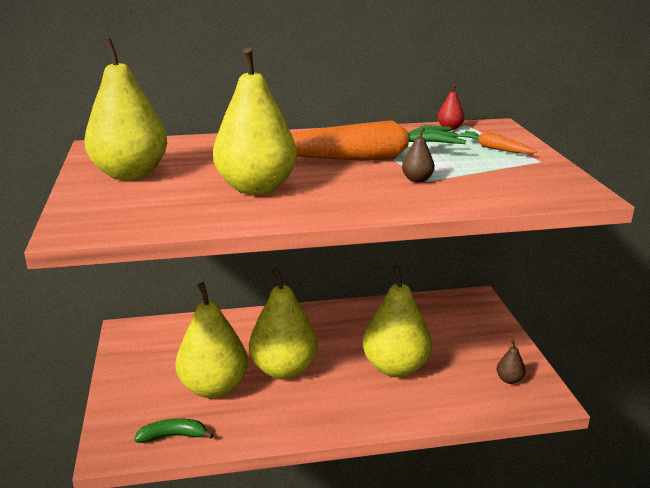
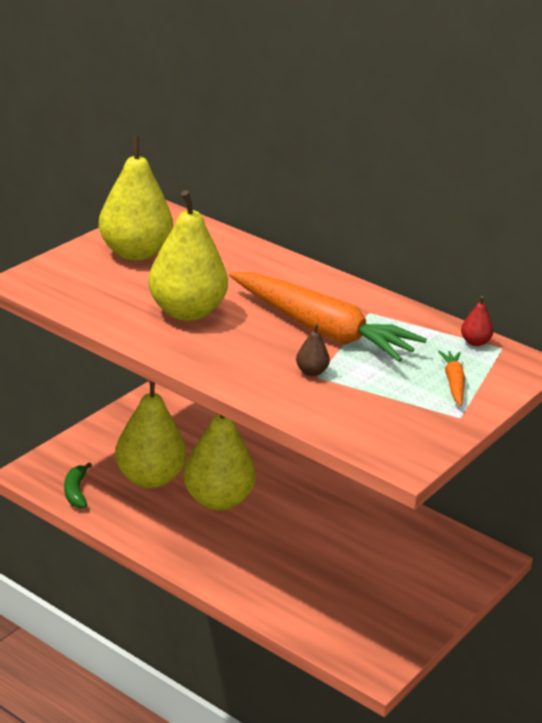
camera: 45 degrees right, 5 degrees up
green banana [134,418,213,443] -> green banana turned 135 degrees counterclockwise [64,462,92,509]
yellow pear [363,265,432,377] -> none
brown pear [497,340,526,384] -> none

